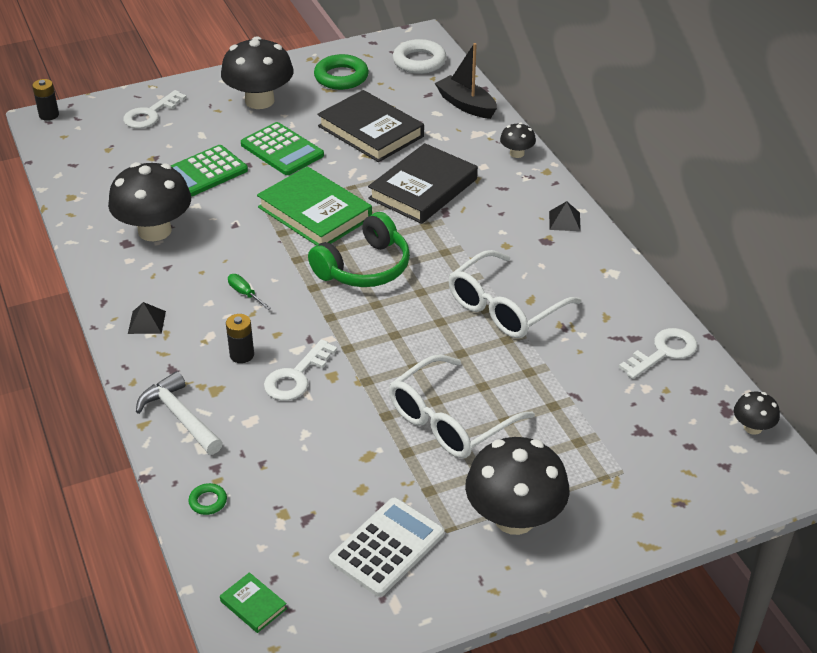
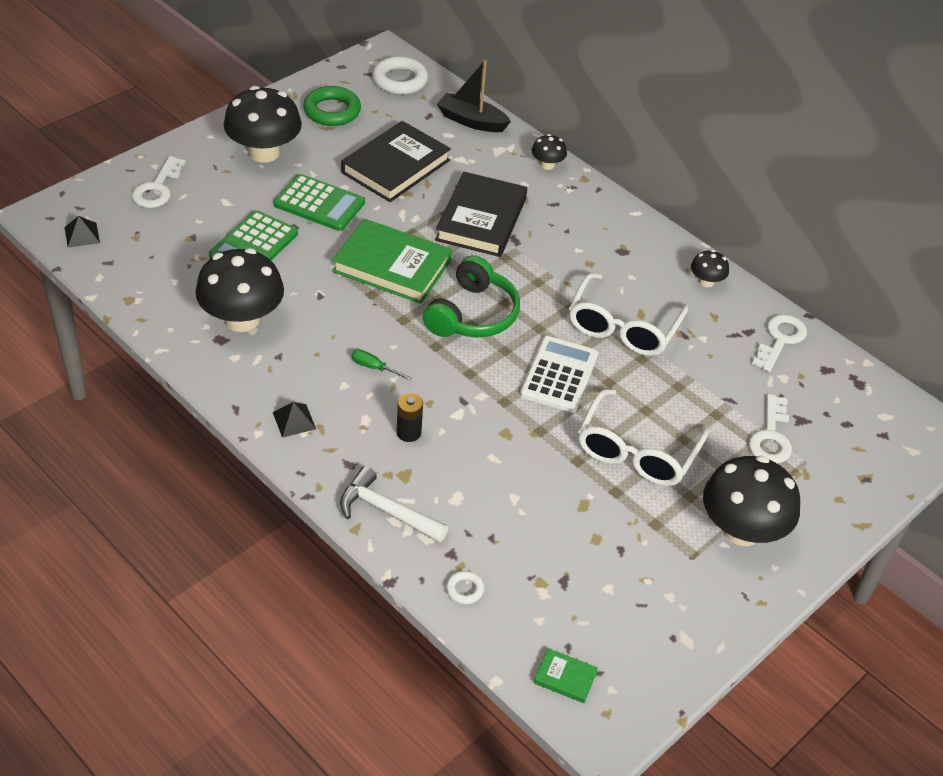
camera: 25 degrees left, 5 degrees up
black battery [32,79,59,121] -> none
green ring [188,483,227,515] -> white ring [446,571,484,604]
white key [264,339,337,401] -> white key moved to [749,394,792,464]
black book [317,90,424,162] -> black book turned 75 degrees counterclockwise [341,121,451,202]
white calculator [329,498,444,597] -> white calculator moved to [520,336,598,413]
black pyramid [549,201,581,231] -> black pyramid moved to [65,216,100,248]
black mushroom [734,392,780,435] -> black mushroom moved to [691,250,729,287]

